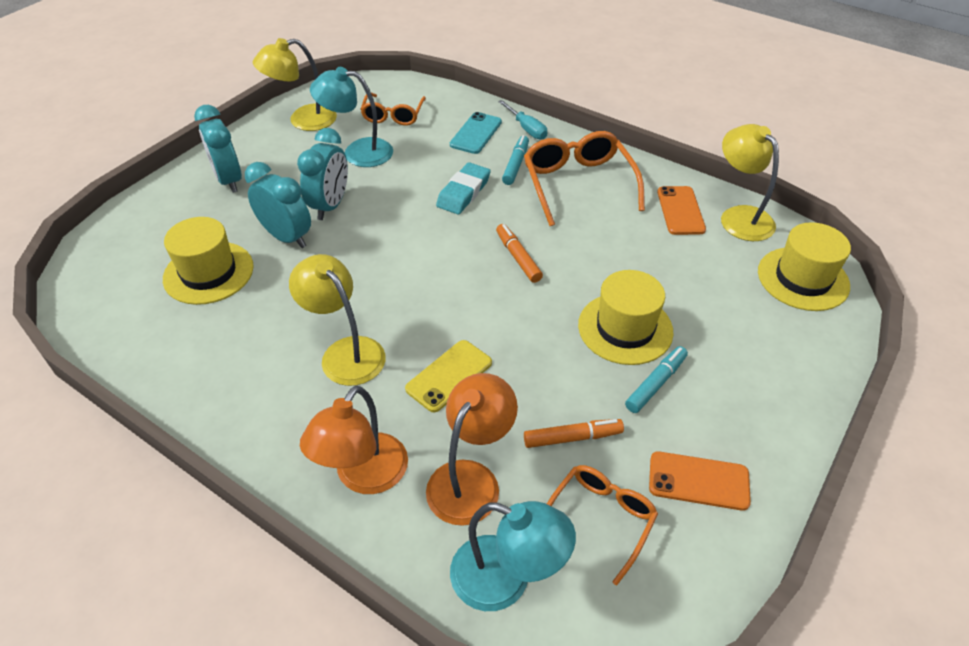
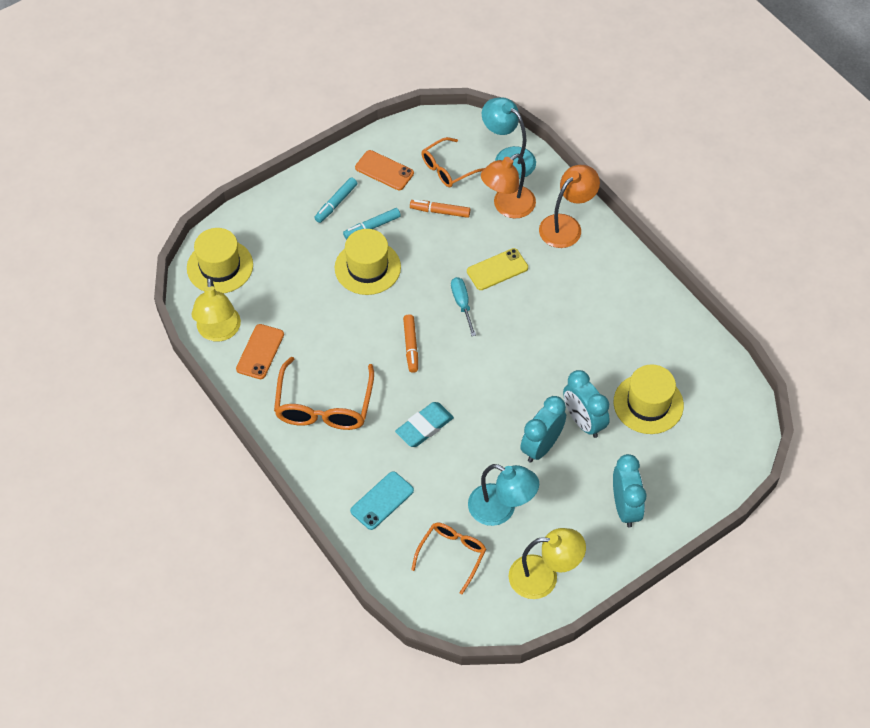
camera: 160 degrees left, 10 degrees up
yellow lamp [289,254,386,386] -> none
turquoise screwdriver [498,100,547,140] -> turquoise screwdriver moved to [451,277,476,336]
turquoise marker [502,135,529,185] -> turquoise marker moved to [314,177,357,223]

